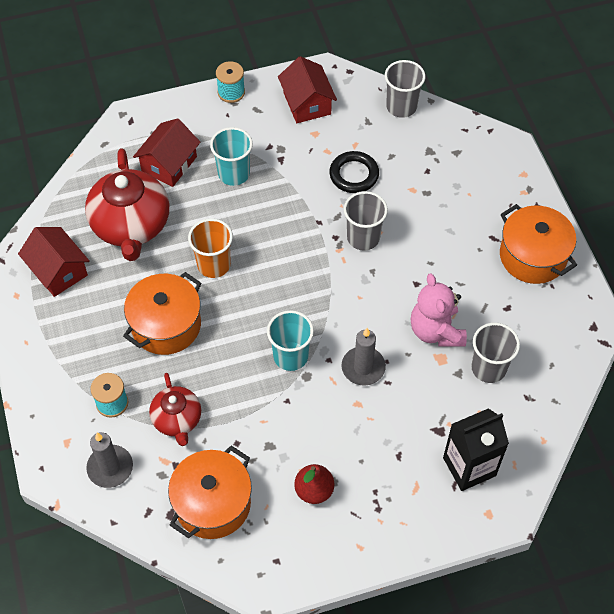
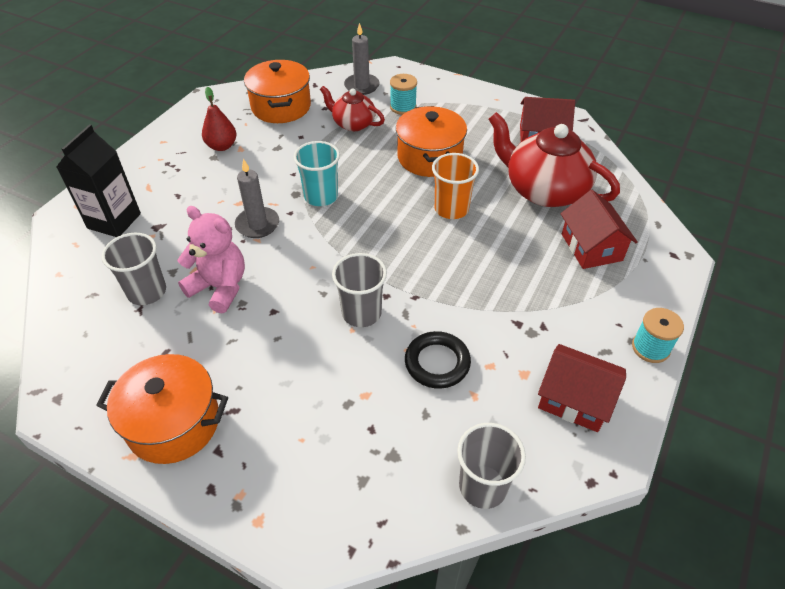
camera: 135 degrees right, 10 degrees down
turquoise cup [210,127,253,186] -> none

